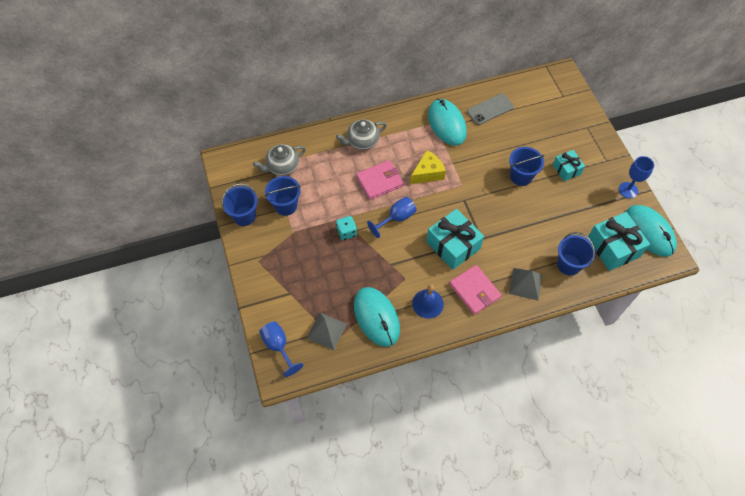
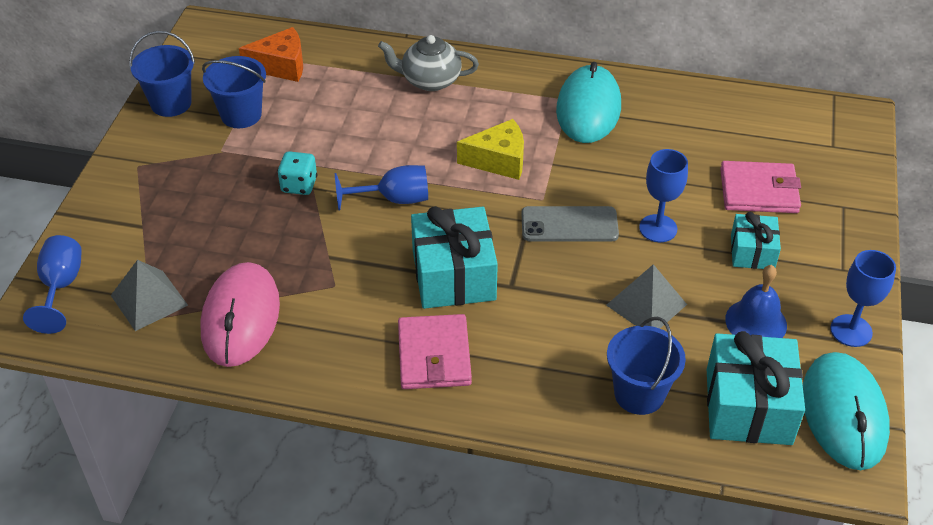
camera: 30 degrees right, 15 degrees down
grey teapot [253,144,306,176] -> orange cheese [239,27,303,82]
turquoise mouse [354,287,400,347] -> pink mouse [200,262,280,367]
pink wallet [356,160,403,200] -> pink wallet moved to [720,161,801,213]
blue bell [412,285,444,319] -> blue bell moved to [725,265,787,338]
grey phone [467,93,514,125] -> grey phone moved to [521,206,619,242]
blue bucket [509,147,545,186] -> blue goblet [639,149,688,242]
grey pyramid [509,268,542,301] -> grey pyramid moved to [606,264,687,329]

